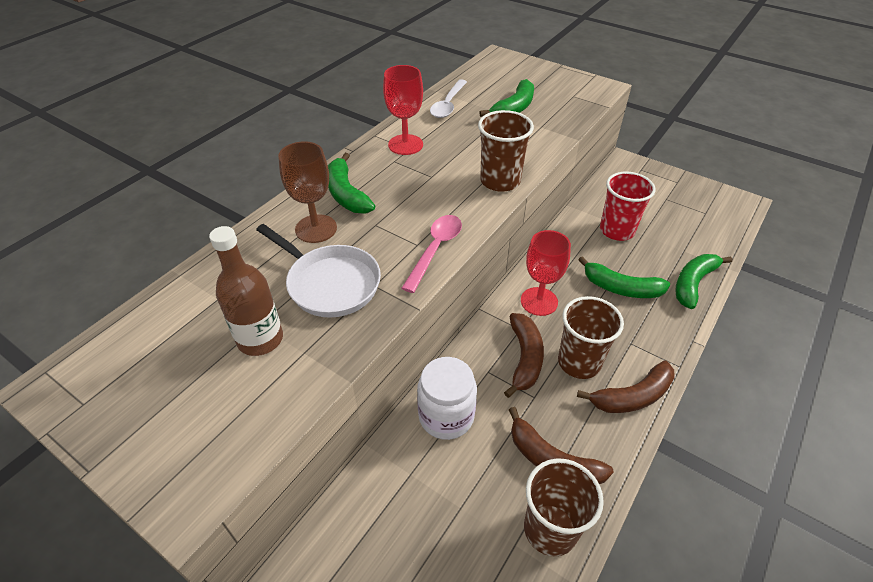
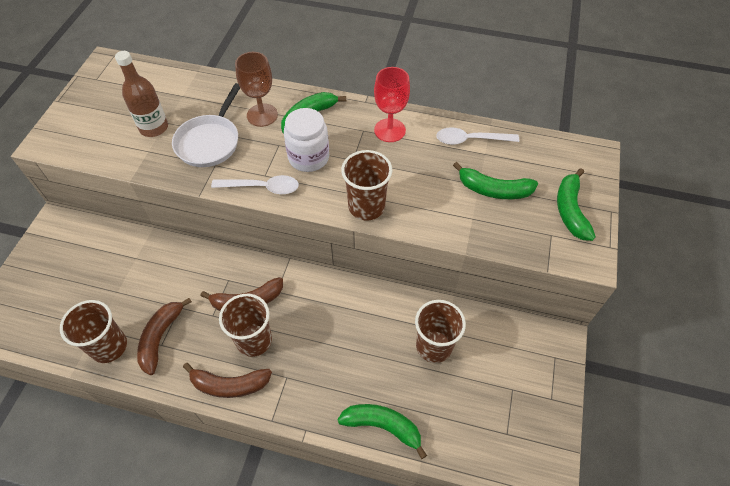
camera: 70 degrees right, 10 degrees up
pink spoon [401,215,462,293] -> white spoon [211,175,299,194]
white jar [417,357,477,440] -> white jar moved to [284,108,329,172]
red goblet [521,230,571,316] -> none
brown banana [577,360,675,413] -> brown banana turned 45 degrees counterclockwise [183,363,272,398]
green banana [578,256,670,298] -> green banana moved to [557,168,596,241]
red cup [600,172,655,241] -> brown cup [415,300,466,363]

